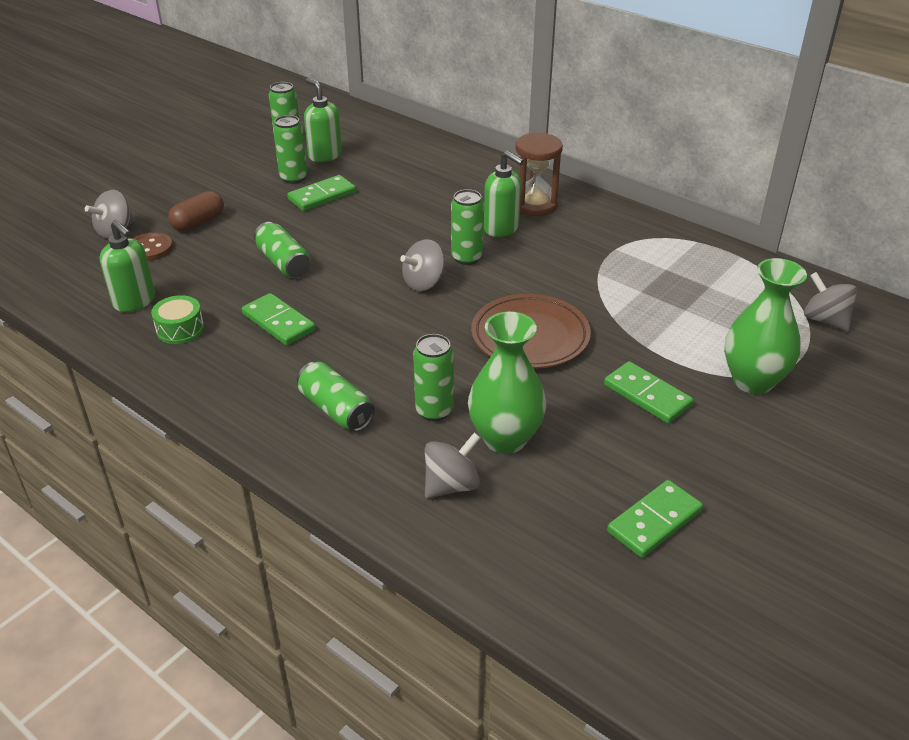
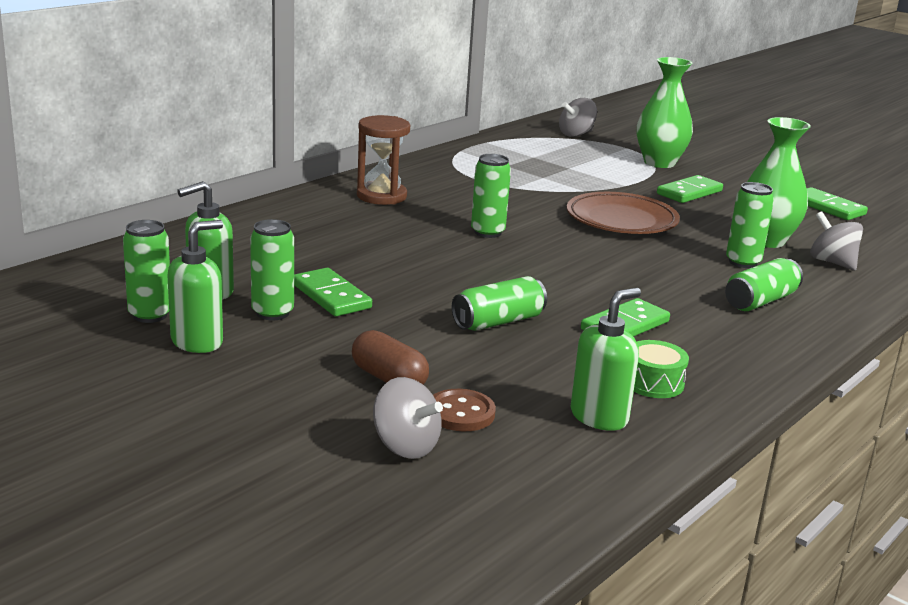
camera: 90 degrees left, 15 degrees down
grey spinning top [400,239,445,291] -> none
green soap dispenser [484,151,524,237] -> green soap dispenser moved to [167,220,223,353]

